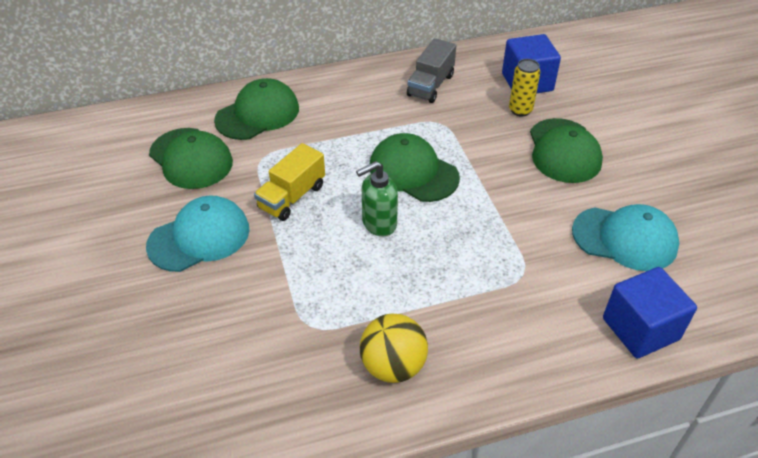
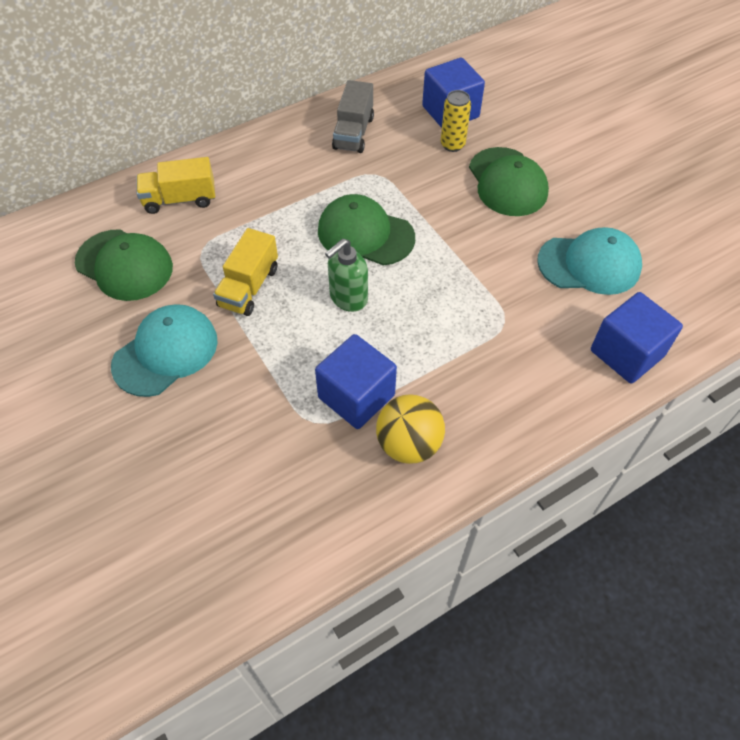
camera: 15 degrees left, 10 degrees up
green cap [214,78,299,140] -> yellow truck [136,157,215,214]
none -> blue cube [315,334,397,429]

